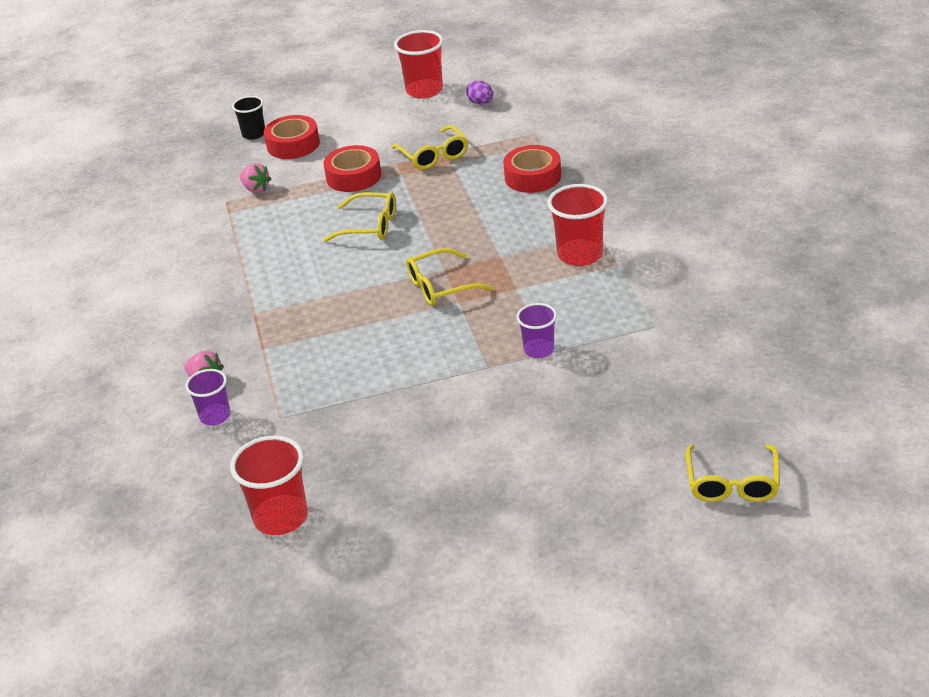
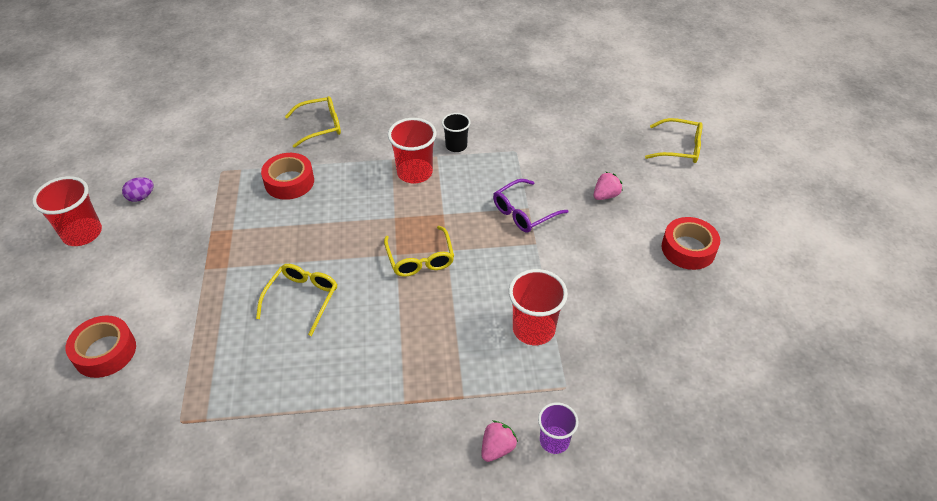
camera: 85 degrees left, 10 degrees up
red cup [230,436,308,535] -> red cup moved to [509,269,568,345]
black cup [232,96,265,140] -> black cup moved to [442,113,470,152]
pink strawberry [240,163,271,193] -> pink strawberry moved to [594,172,623,200]
red tape [323,145,381,192] -> red tape moved to [662,217,720,270]
yellow glasses [392,125,468,170] -> yellow glasses moved to [285,96,341,148]
purple cup [516,303,557,358] -> purple glasses [493,179,569,232]

